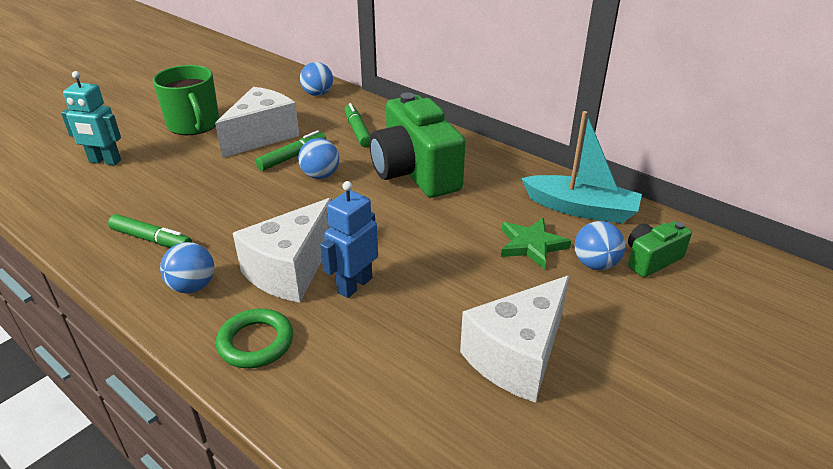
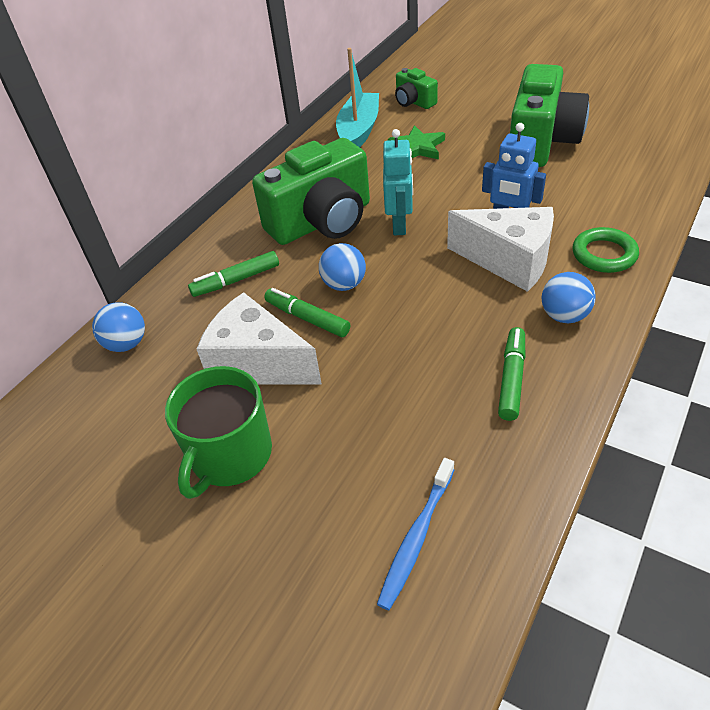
camera: 95 degrees left, 10 degrees up
turquoise robot [61,71,121,165] -> turquoise robot moved to [383,129,413,235]
green mug [153,65,219,135] -> green mug turned 150 degrees clockwise [165,366,272,499]
white cheese [460,275,569,403] -> green camera [510,64,589,167]
blue ball [575,221,625,270] -> none
none -> blue toothbrush [377,458,454,610]

